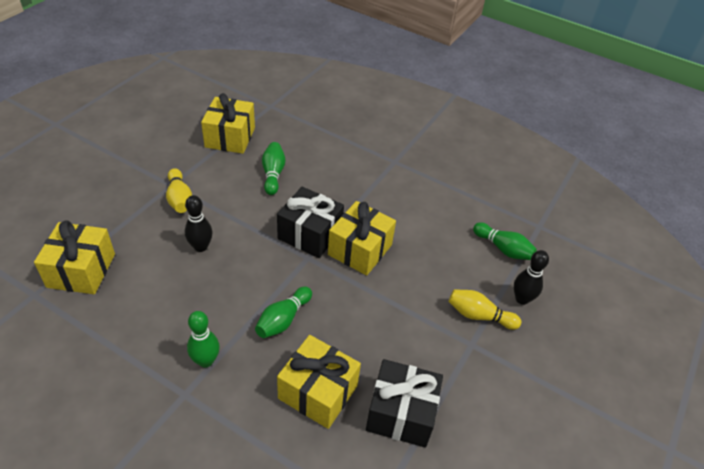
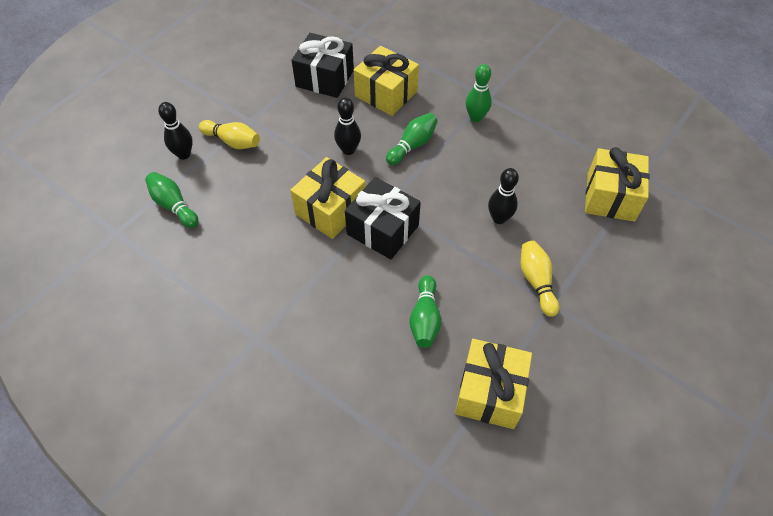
camera: 170 degrees left, 10 degrees up
none -> black bowling pin [334,97,361,155]

